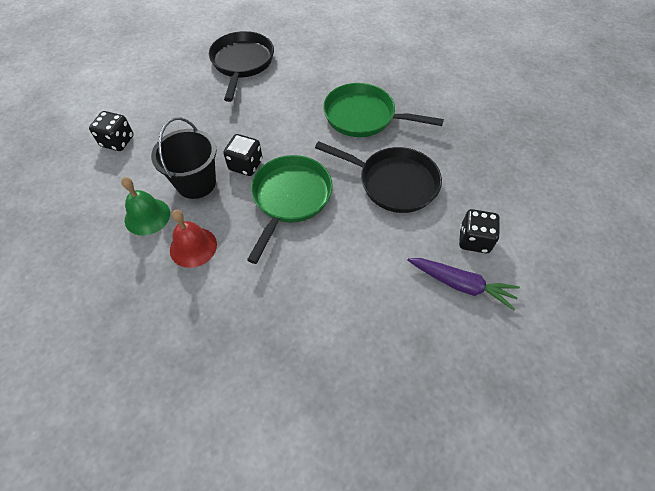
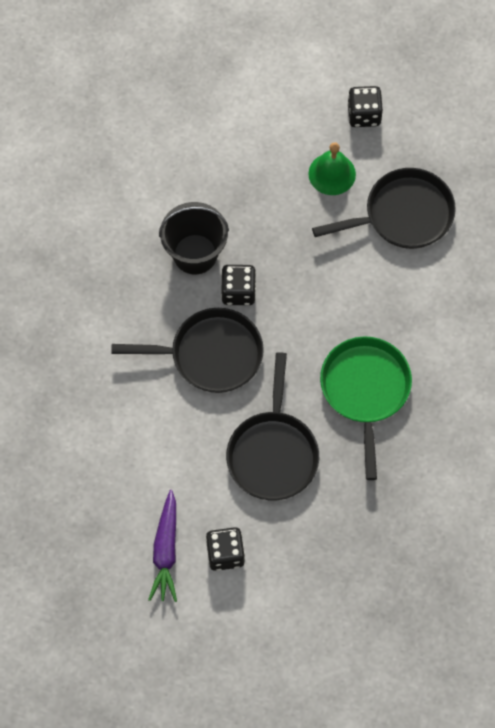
camera: 70 degrees right, 10 degrees up
black dice [89,111,134,151] -> black dice moved to [347,86,383,127]
green bell [121,177,170,236] -> green bell moved to [308,142,356,195]
red bell [170,210,217,268] -> none
green pan [247,155,333,264] -> black pan [112,308,264,393]

